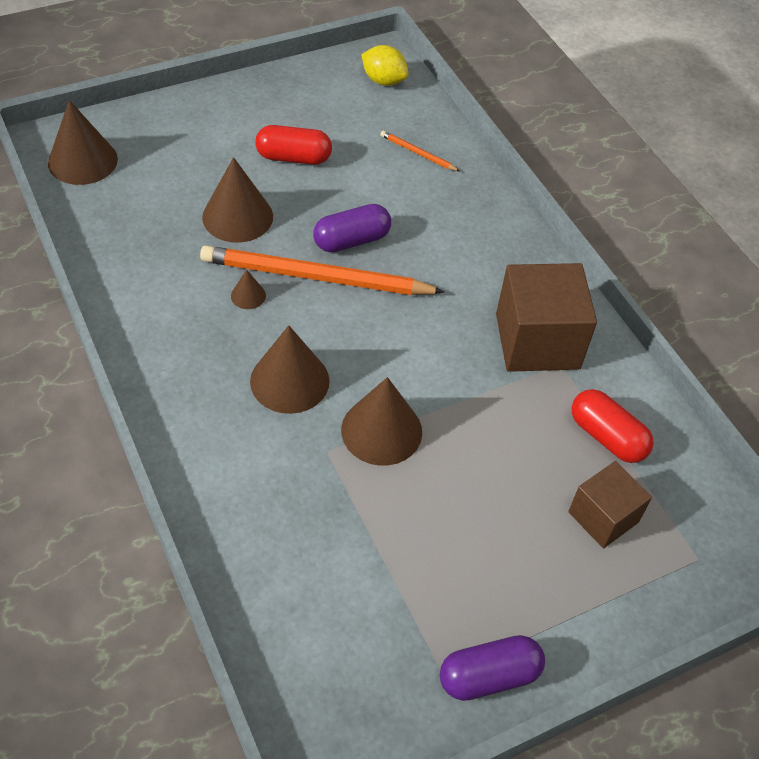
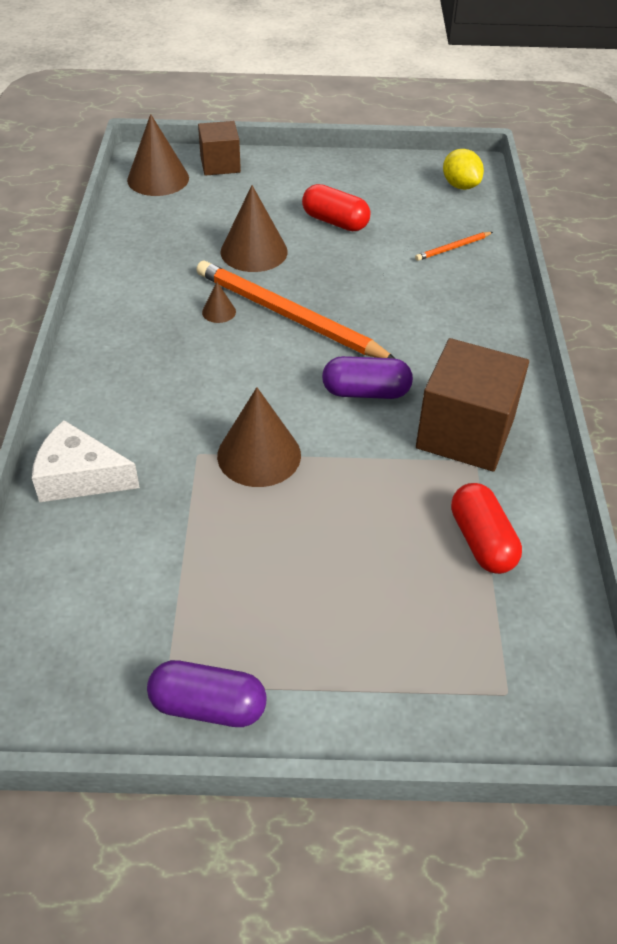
camera: 30 degrees right, 5 degrees down
brown cone [250,325,330,414] -> none
purple capsule [313,204,391,252] -> purple capsule moved to [322,356,413,399]
orange pencil [380,131,459,171] -> orange pencil turned 90 degrees counterclockwise [415,232,493,261]
brown cube [568,461,652,548] -> brown cube moved to [198,121,241,176]
none -> white cheese [32,420,140,502]

